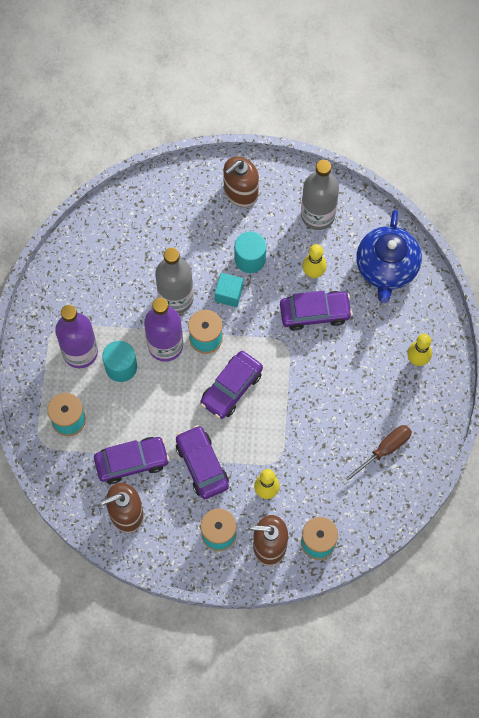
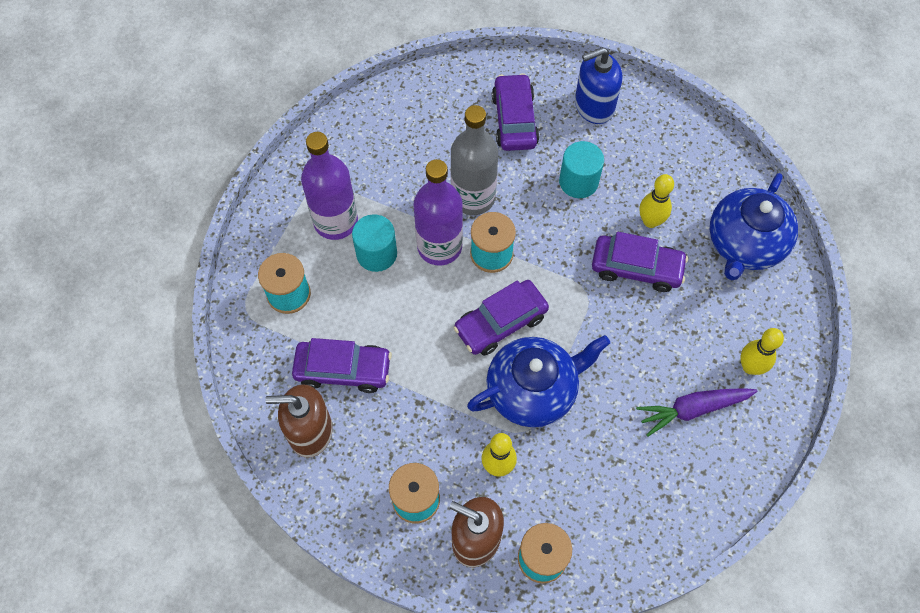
camera: 20 degrees right, 5 degrees down
purple car [176,425,229,499] -> purple car moved to [492,73,539,151]
turquoise cube [215,273,243,307] -> none
brown soap dispenser [223,156,259,207] -> blue soap dispenser [575,47,622,124]
grey bottle [301,160,339,230] -> none
brown screwdriver [341,425,412,484] -> none
none -> blue teapot [467,335,610,427]
none -> purple carrot [636,388,757,437]

